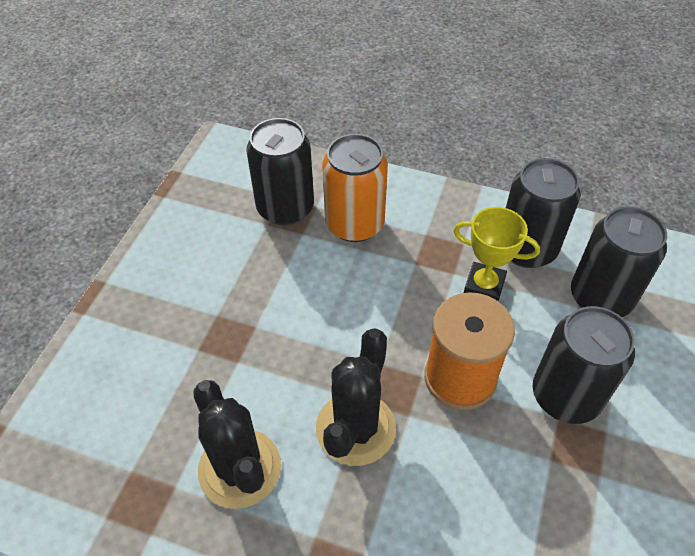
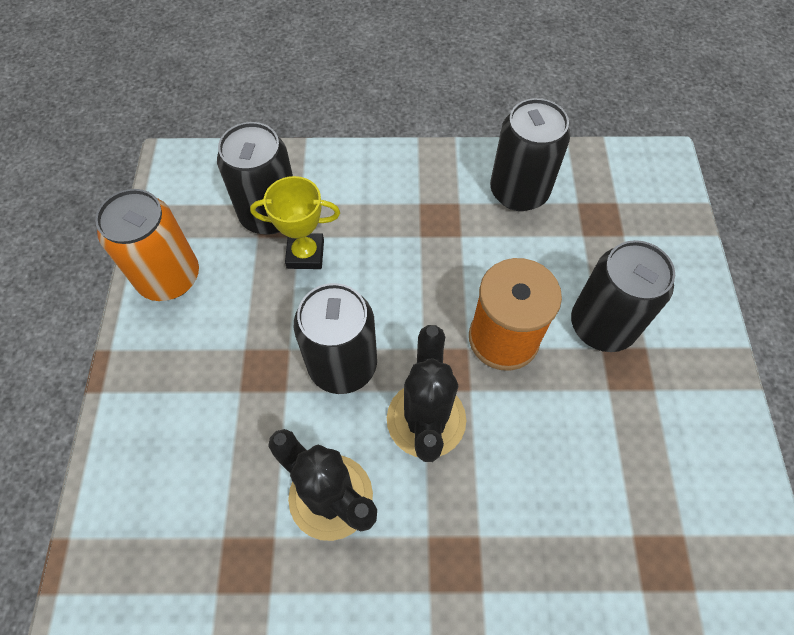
camera: 20 degrees left, 10 degrees up
orange can [322,134,388,242] -> orange can moved to [95,189,199,301]
yellow trophy [453,207,540,301] -> yellow trophy moved to [250,176,340,269]
black can [571,206,667,317] -> black can moved to [294,283,377,394]

